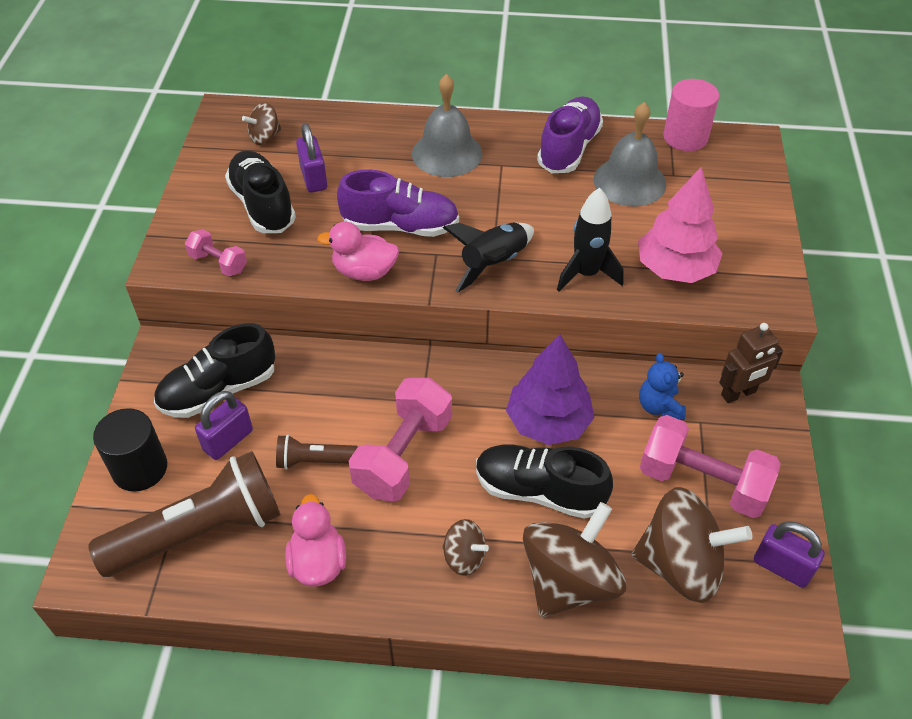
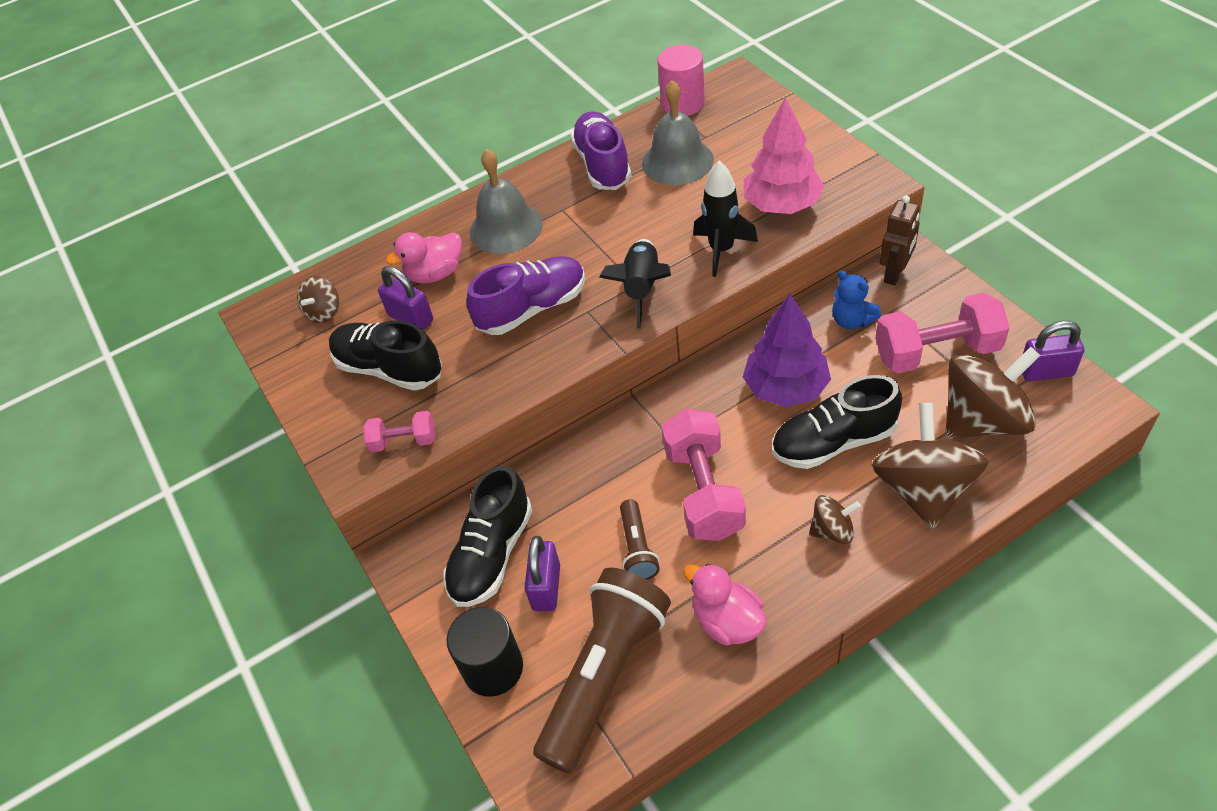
camera: 30 degrees left, 0 degrees up
brown flashlight [276,435,358,469] -> brown flashlight turned 60 degrees counterclockwise [620,499,660,580]
pink duck [317,222,399,281] -> pink duck moved to [386,232,462,283]

